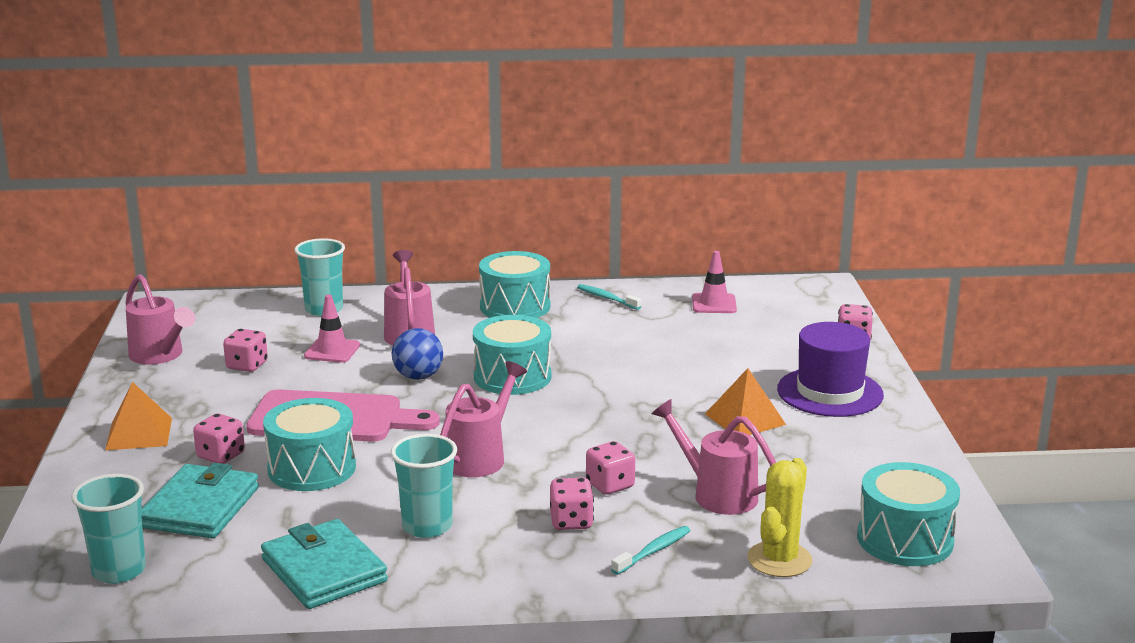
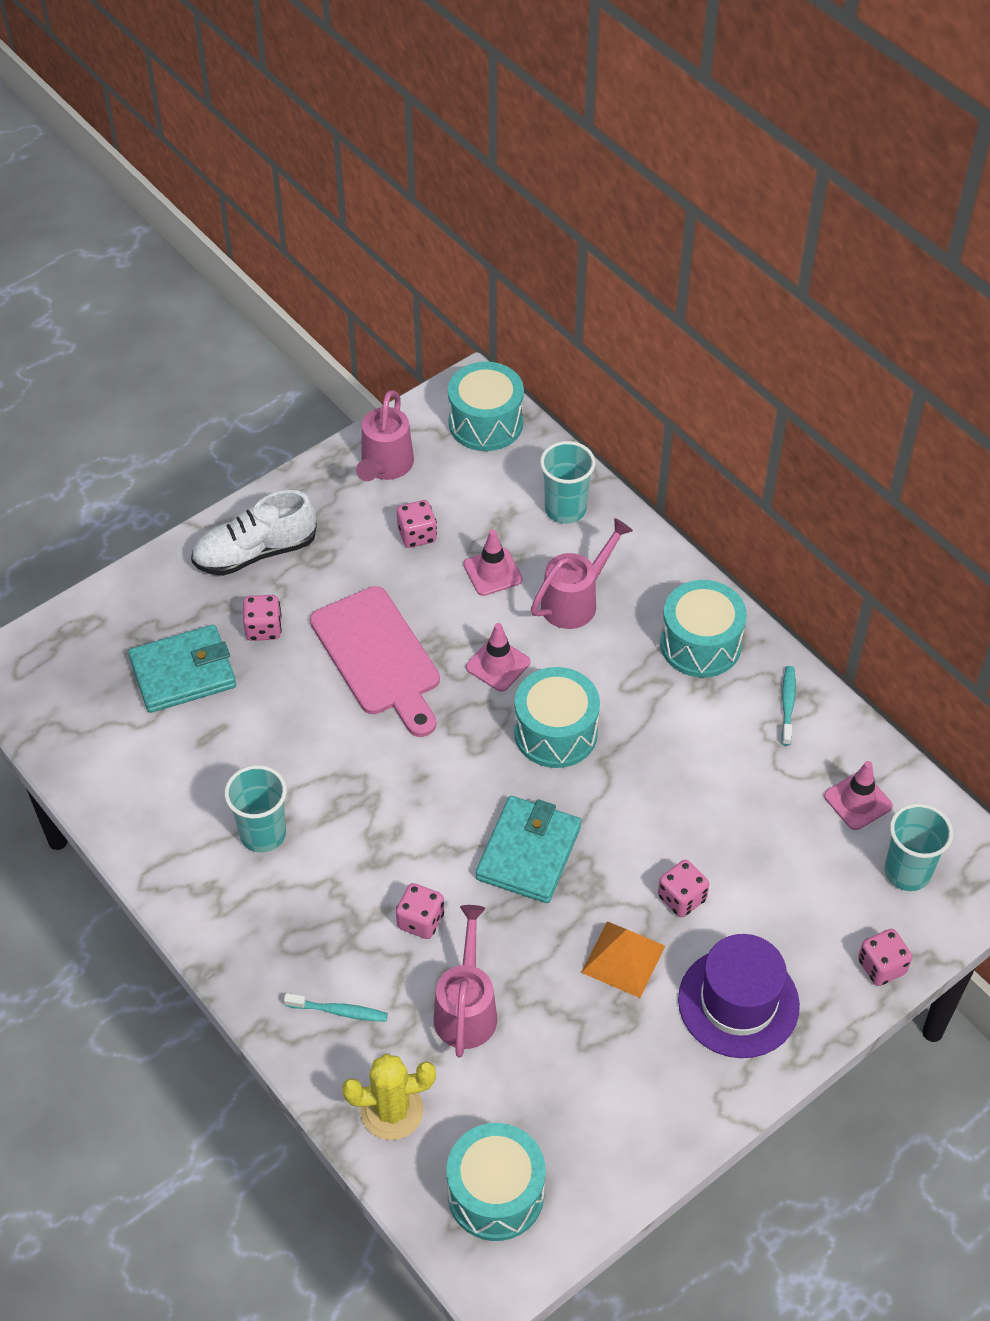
camera: 55 degrees right, 30 degrees up
turquoise cup [71,474,146,584] -> turquoise cup moved to [884,803,953,891]
orange pyramid [105,382,172,451] -> white shoe [191,490,317,576]
turquoise wallet [261,519,388,609] -> turquoise wallet moved to [476,796,581,903]
turquoise drum [263,398,356,491] -> turquoise drum moved to [448,362,524,451]
blue ball [392,328,443,380] -> pink traffic cone [466,623,530,692]
pink watering can [440,361,527,477] -> none
pink dice [550,478,594,530] -> pink dice moved to [658,860,709,917]

